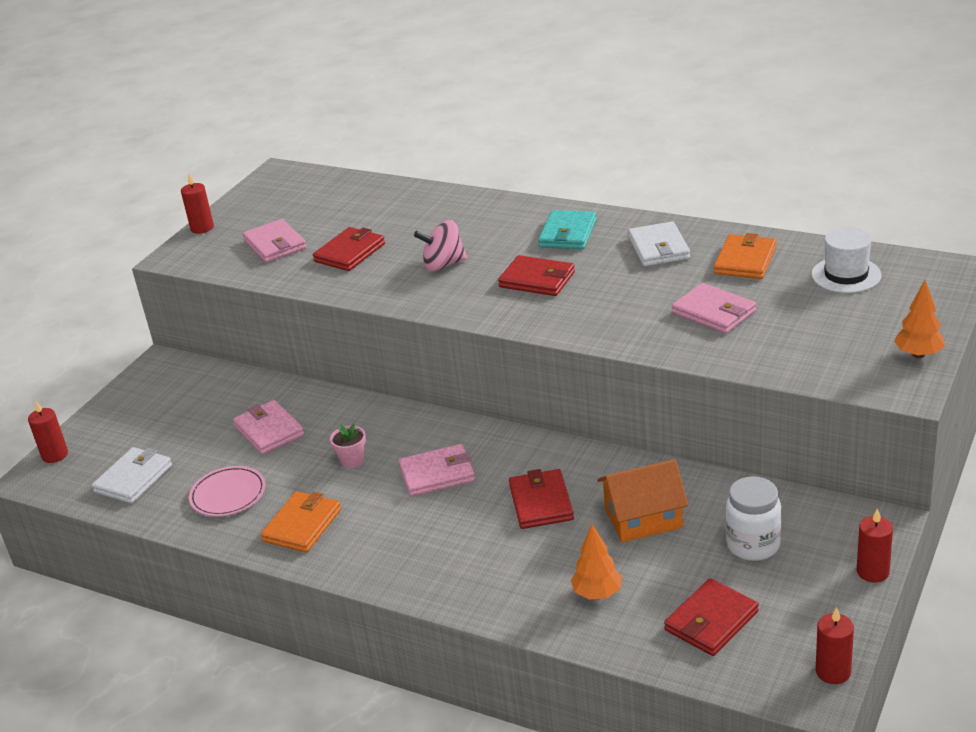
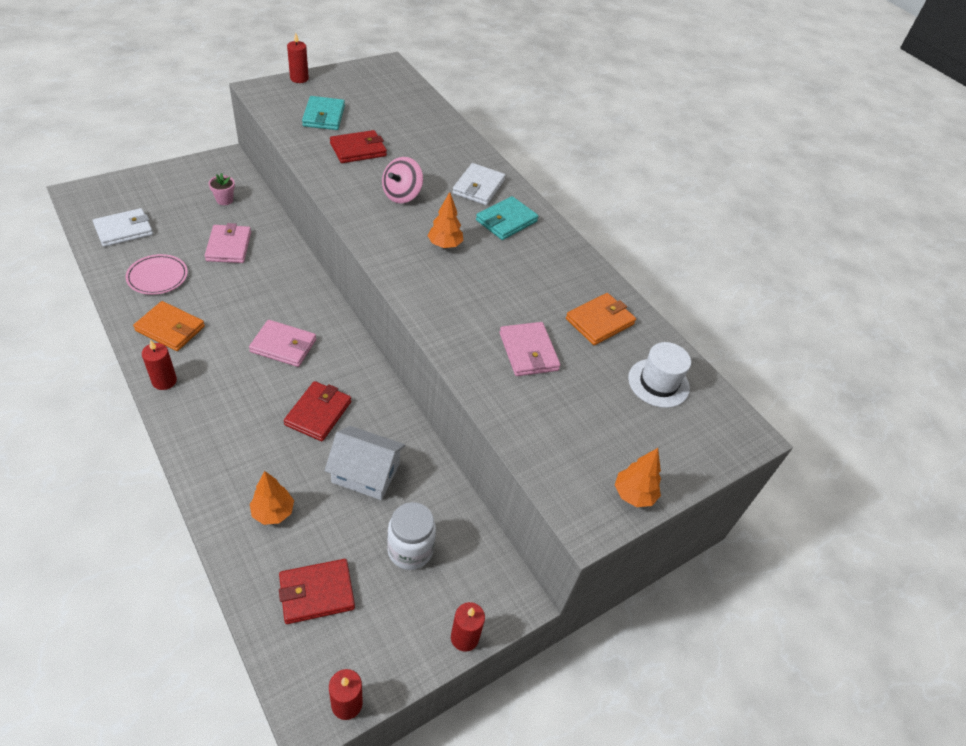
camera: 20 degrees right, 15 degrees up
red candle [28,400,68,463] -> red candle moved to [142,340,177,390]
pink wallet [243,219,307,263] -> turquoise wallet [302,96,345,130]
orange wallet [261,491,341,553] -> orange wallet turned 60 degrees clockwise [133,301,205,351]
pink flower pot [330,424,366,468] -> pink flower pot moved to [208,173,235,205]
pink spinning top [414,220,467,271] -> pink spinning top turned 75 degrees counterclockwise [382,157,423,203]
red wallet [498,255,575,296] -> orange tree [427,192,464,248]
orange house [597,459,688,542] -> white house [325,426,405,500]
white wallet [628,222,690,266] -> white wallet moved to [452,163,505,205]

